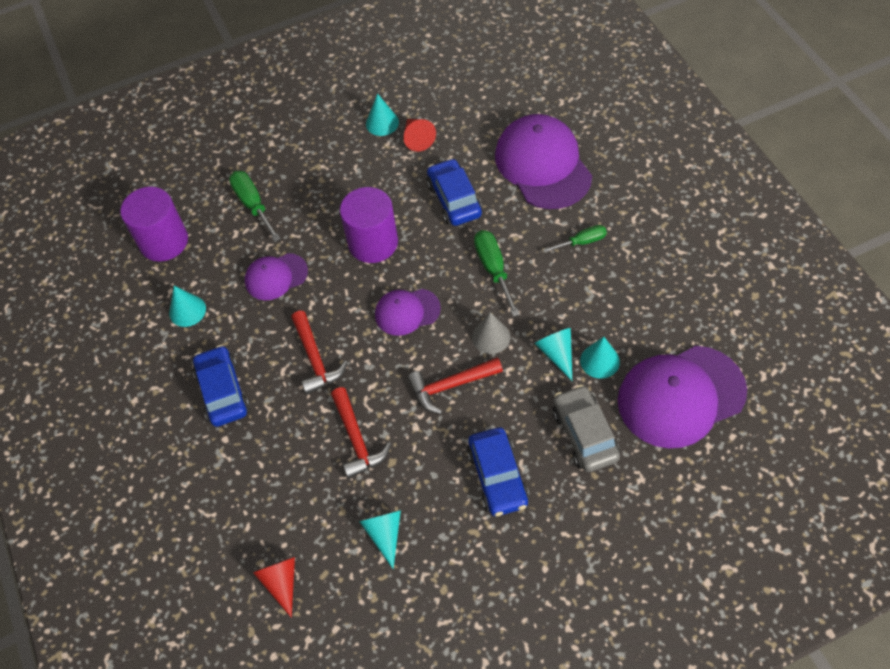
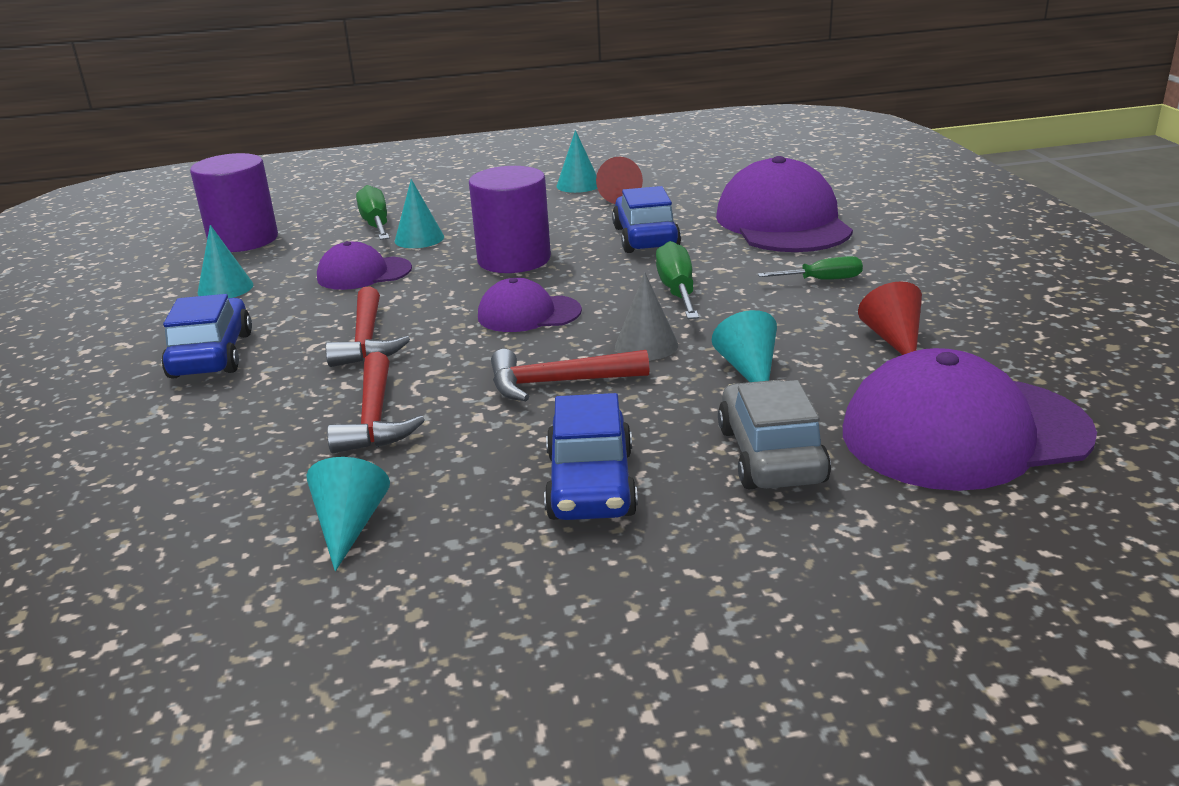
camera: 10 degrees right, 30 degrees down
red cone [253,557,295,618] -> red cone moved to [858,281,922,355]
turquoise cone [580,337,620,379] -> turquoise cone moved to [395,179,444,248]

